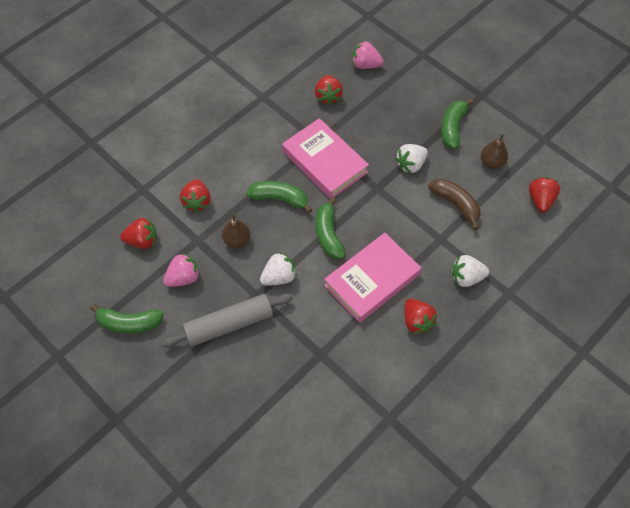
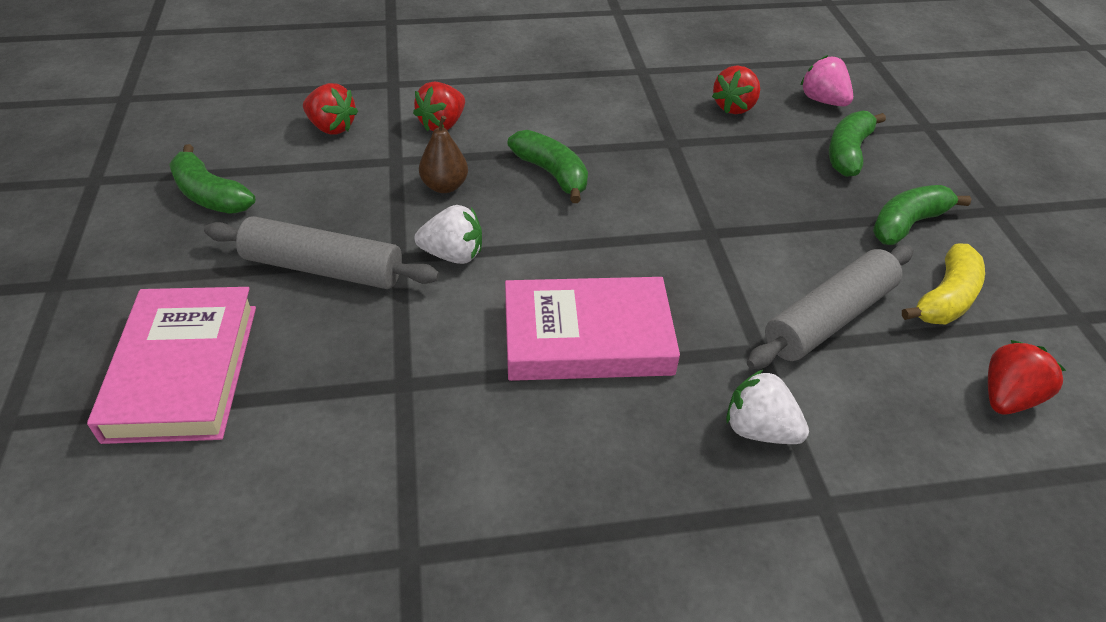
camera: 35 degrees right, 15 degrees down
pink strawberry [163,253,200,287] -> none
pink book [282,118,369,198] -> pink book moved to [87,287,256,444]
green banana [316,197,346,259] -> green banana moved to [829,111,886,177]
white strawberry [395,144,428,173] -> none
red strawberry [404,299,437,334] -> none
brown banana [428,179,480,230] -> grey rolling pin [747,245,913,369]
brown pear [481,134,508,169] -> yellow banana [902,243,985,324]

